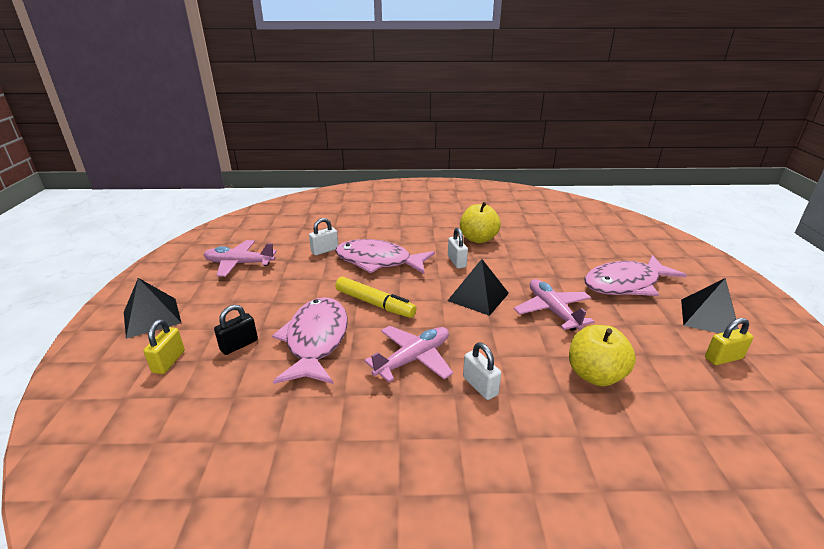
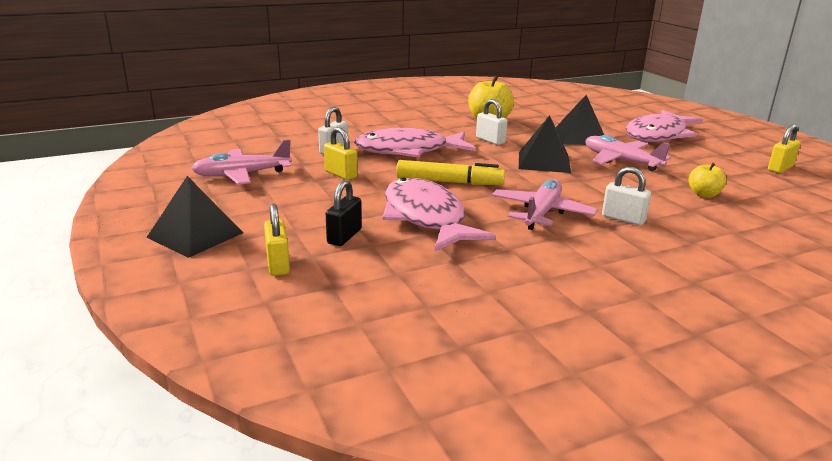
camera: 25 degrees left, 5 degrees down
yellow apple [569,325,636,386] -> yellow apple [688,163,726,198], size x0.58
black pyramid [681,278,739,333] -> black pyramid moved to [555,95,604,145]
none -> yellow padlock [324,127,357,180]

